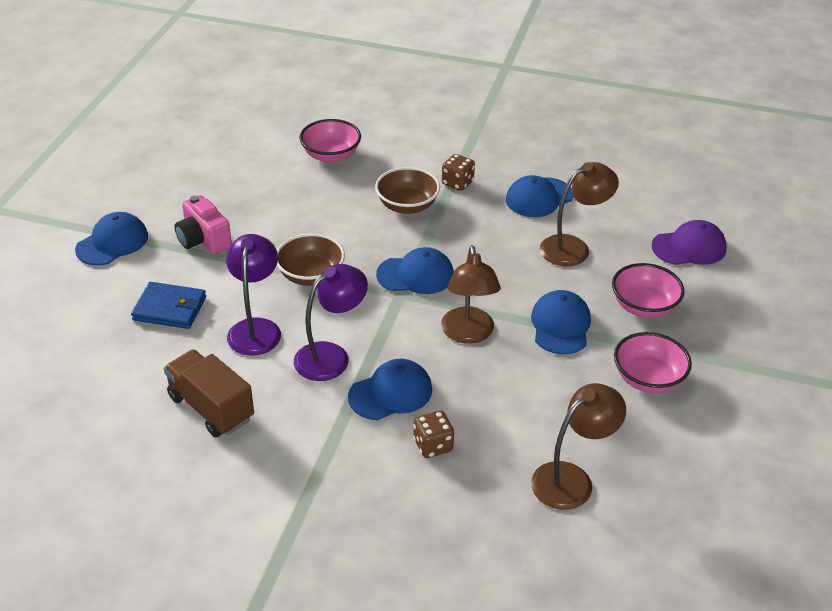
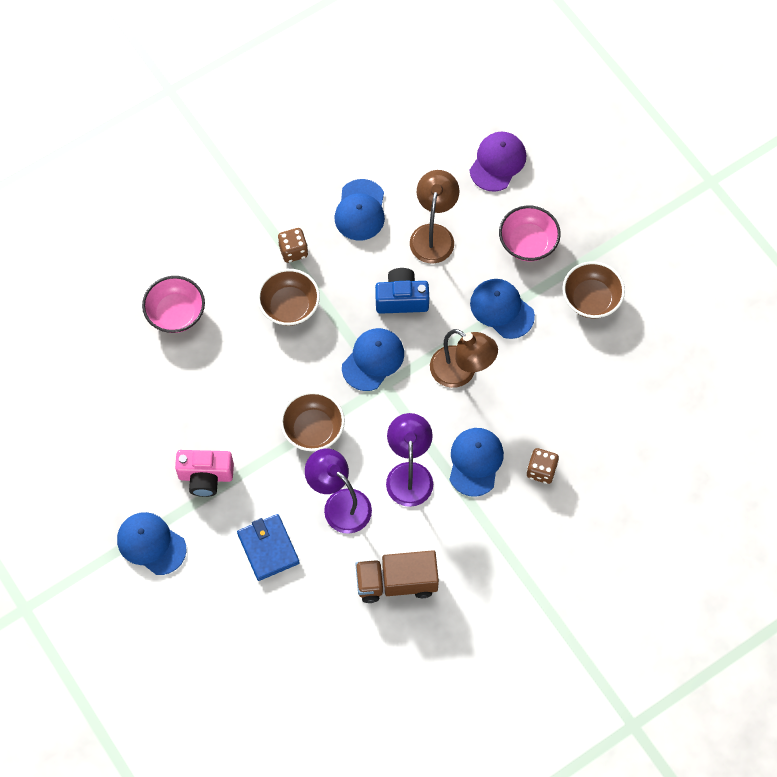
camera: 50 degrees left, 25 degrees up
blue cap [75,212,148,265] -> blue cap turned 45 degrees counterclockwise [117,512,186,575]
blue wallet [131,282,206,329] -> blue wallet turned 75 degrees counterclockwise [237,514,300,581]
brown lamp [531,383,626,510] -> none
pink bowl [614,332,692,393] -> brown bowl [562,261,625,319]
none -> blue camera [375,268,429,314]

